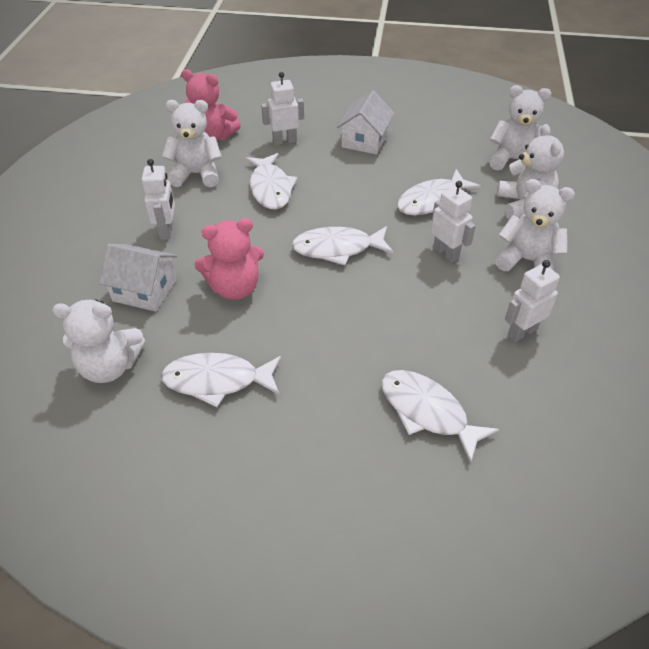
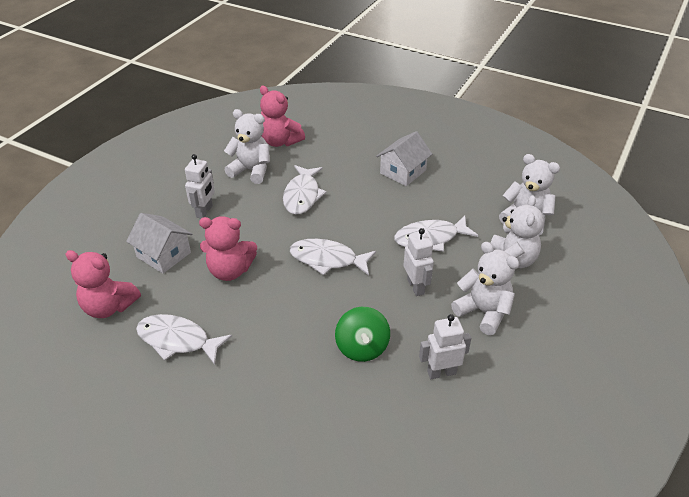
camera: 20 degrees right, 5 degrees down
white teddy bear [52,299,145,383] -> pink teddy bear [65,250,141,318]
white robot [261,72,304,145] -> none
white fish [382,370,499,463] -> none
none -> green spinning top [335,307,390,362]

